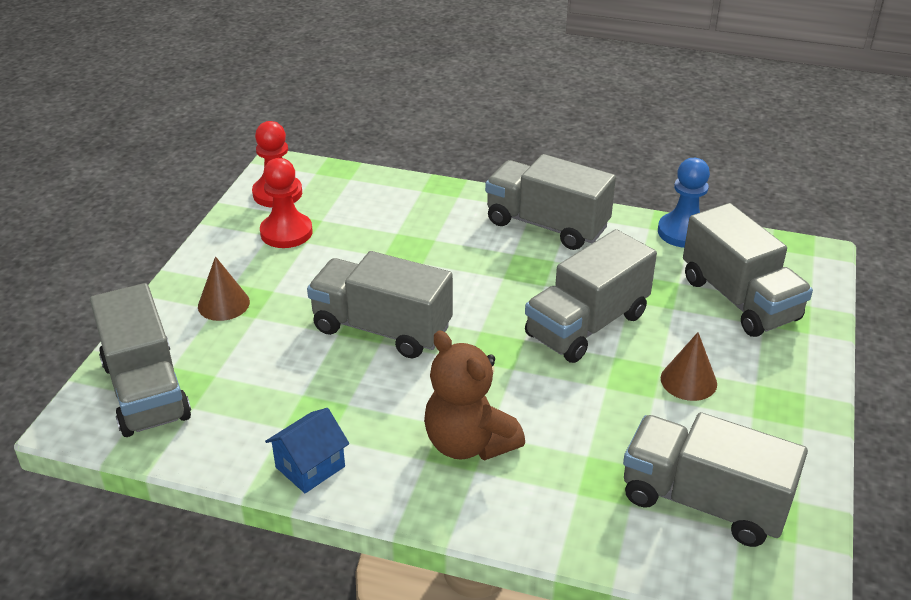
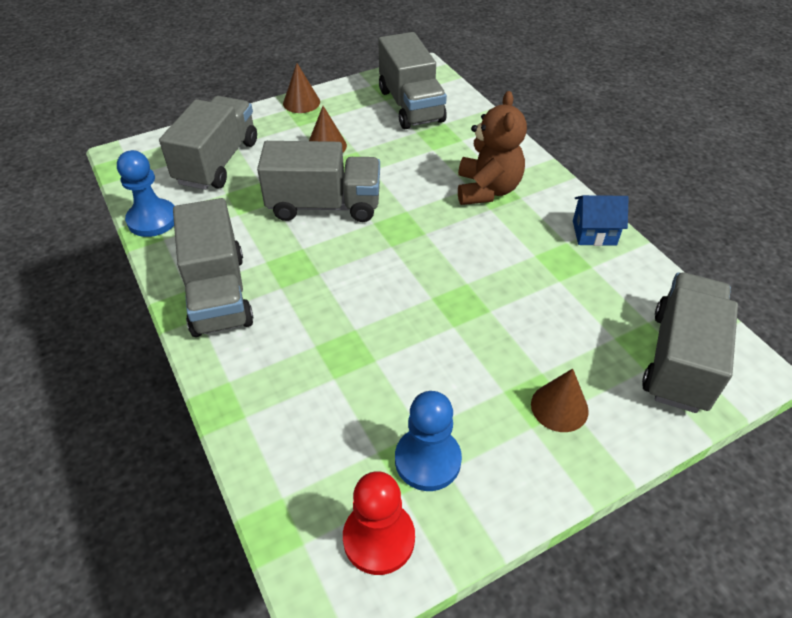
camera: 135 degrees left, 10 degrees up
red pawn [260,158,313,248] -> blue pawn [395,391,462,491]
grey truck [307,251,453,359] -> none
none -> brown cone [283,63,320,113]

